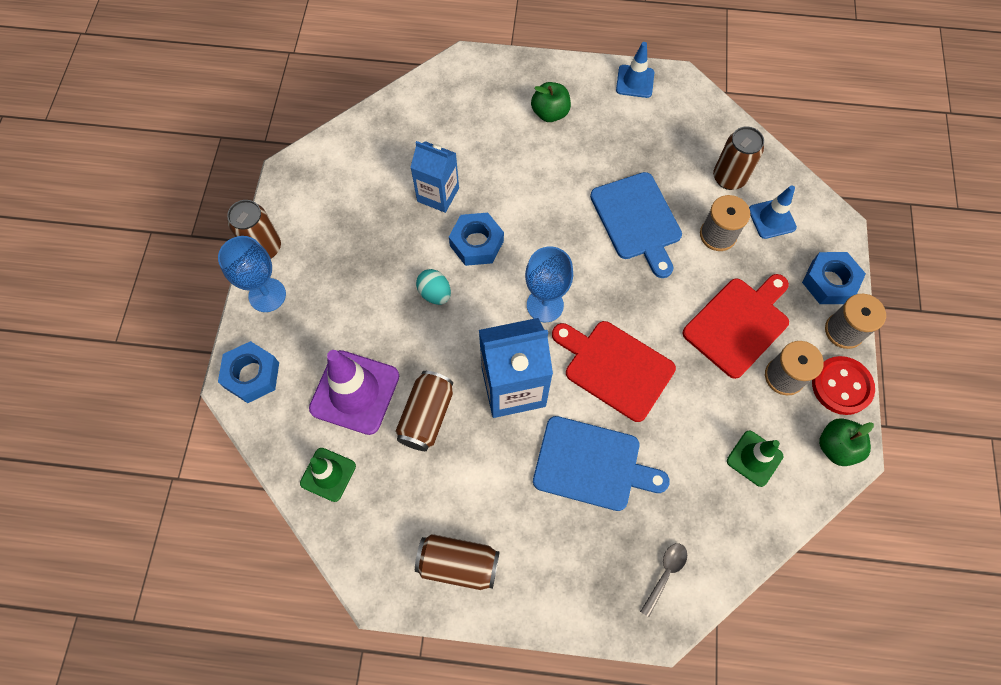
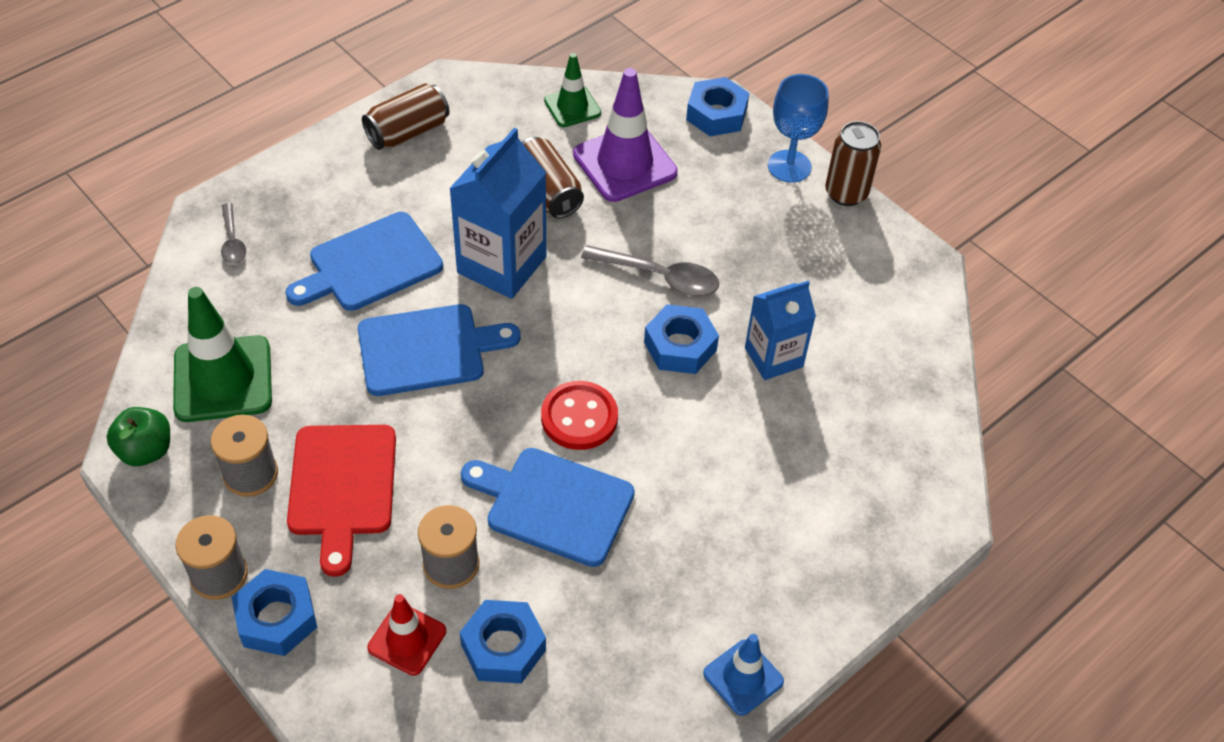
camera: 130 degrees right, 15 degrees down
turquoise egg [416,269,451,305] -> grey spoon [581,245,719,296]
blue goblet [525,246,573,322] -> none
green apple [531,82,571,122] -> none
red cutting board [552,321,676,422] -> blue cutting board [358,304,520,396]
brown can [713,126,764,190] -> blue nut [460,600,546,684]
green traffic cone [727,431,783,487] -> green traffic cone [173,287,272,422], size x1.73
blue traffic cone [749,185,797,239] -> red traffic cone [367,594,446,676]
red button [812,356,875,415] -> red button moved to [541,381,618,450]

